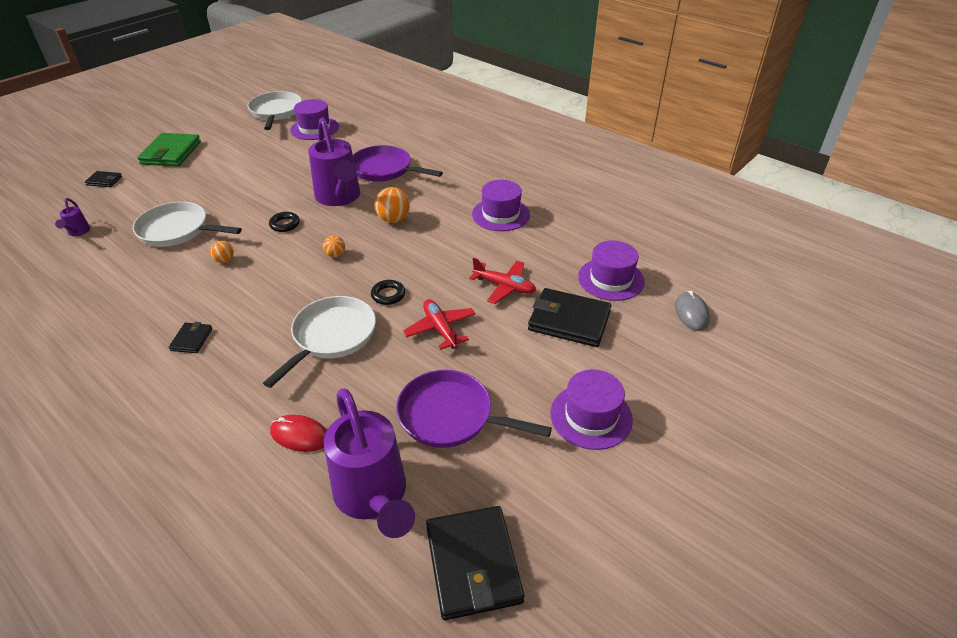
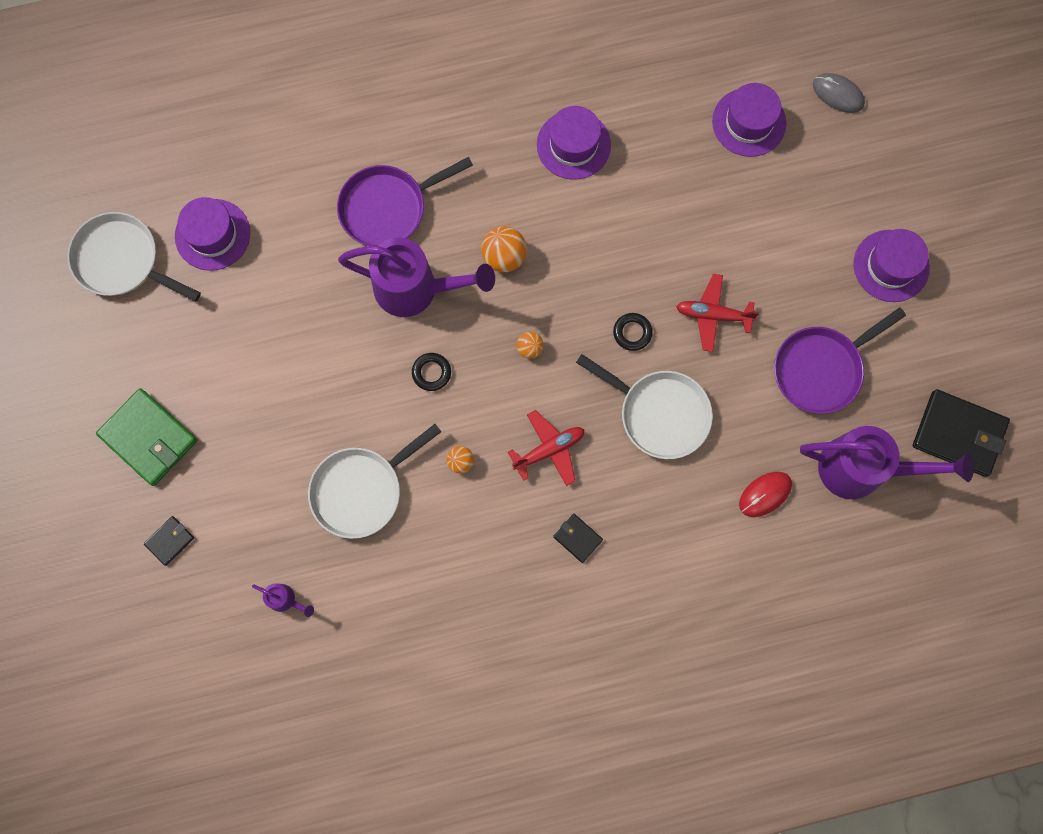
camera: 55 degrees left, 35 degrees up
white pan [263,296,376,388] -> white pan turned 150 degrees clockwise [576,354,713,459]
red plane [469,258,536,304] -> red plane moved to [508,410,585,486]
black wallet [528,288,611,347] -> none

